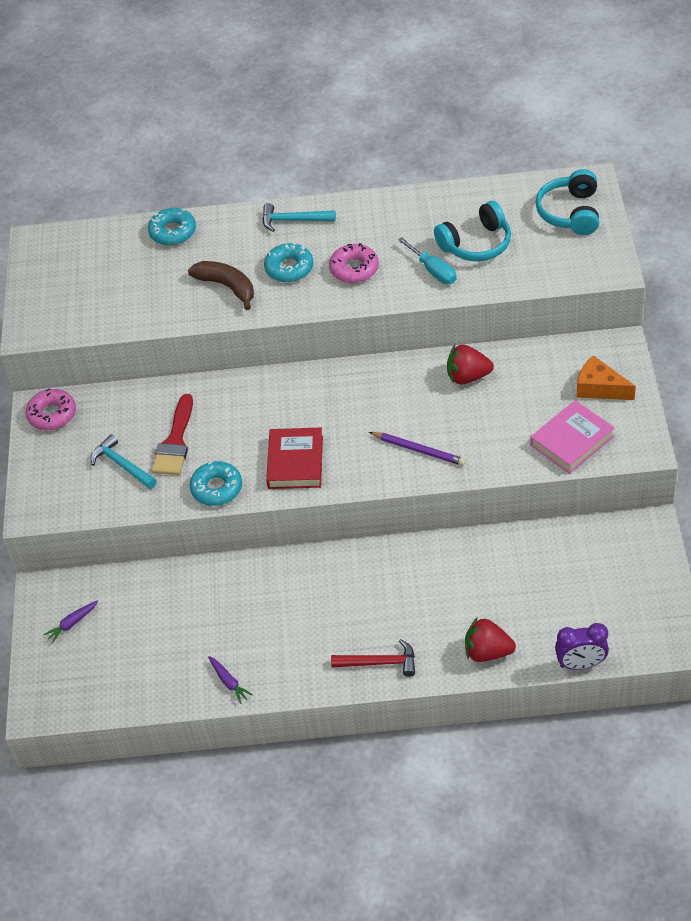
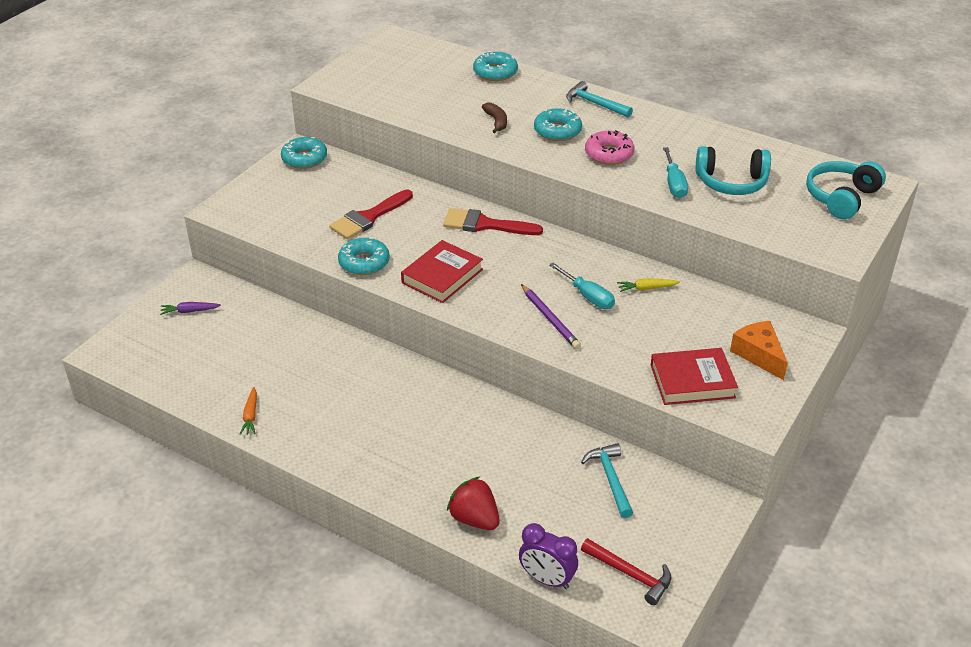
camera: 30 degrees right, 10 degrees down
pink donut [25,388,76,430] -> turquoise donut [281,137,327,169]
turquoise hammer [91,434,157,489] -> turquoise hammer moved to [581,443,633,518]
brown banana [188,261,254,310] -> brown banana [482,102,507,133], size x0.63
purple carrot [208,656,253,704] -> orange carrot [240,387,257,435]
red hammer [331,639,415,677] -> red hammer moved to [581,538,671,605]
red strawberry [447,345,494,385] -> yellow carrot [617,278,680,292]
pink book [530,400,615,474] -> red book [651,348,738,405]
none -> red brush [443,208,543,235]
none -> turquoise screwdriver [549,263,615,309]

